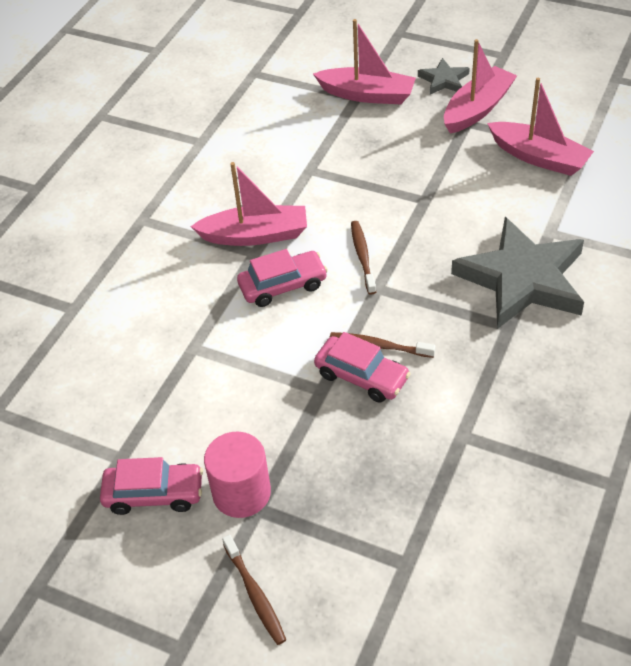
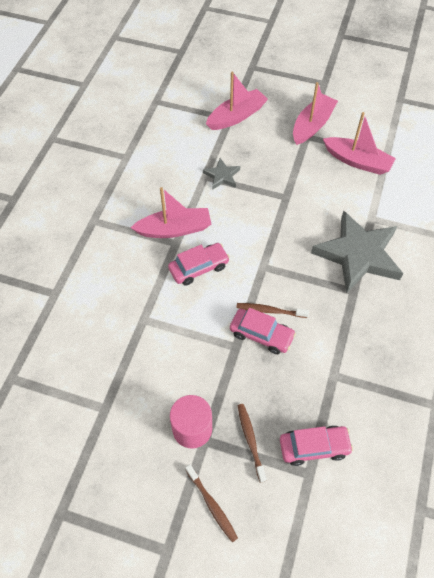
camera: 10 degrees left, 10 degrees up
pink car [100,457,203,515] -> pink car moved to [280,426,353,466]
pink boat [313,19,416,104] -> pink boat turned 45 degrees counterclockwise [206,72,268,130]
brown toothbrush [351,221,376,295] -> brown toothbrush moved to [237,404,267,483]
grey star [418,58,470,95] -> grey star moved to [203,158,240,190]

